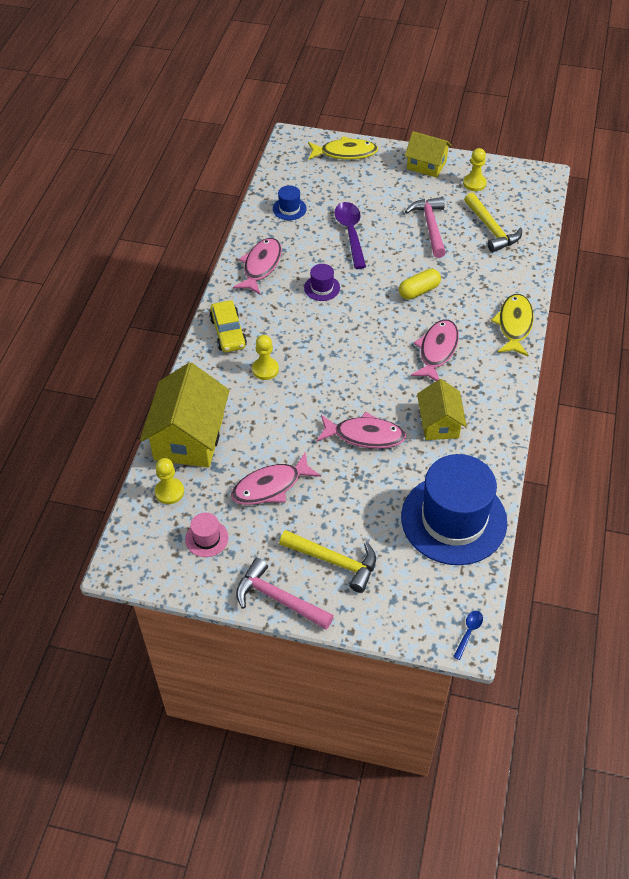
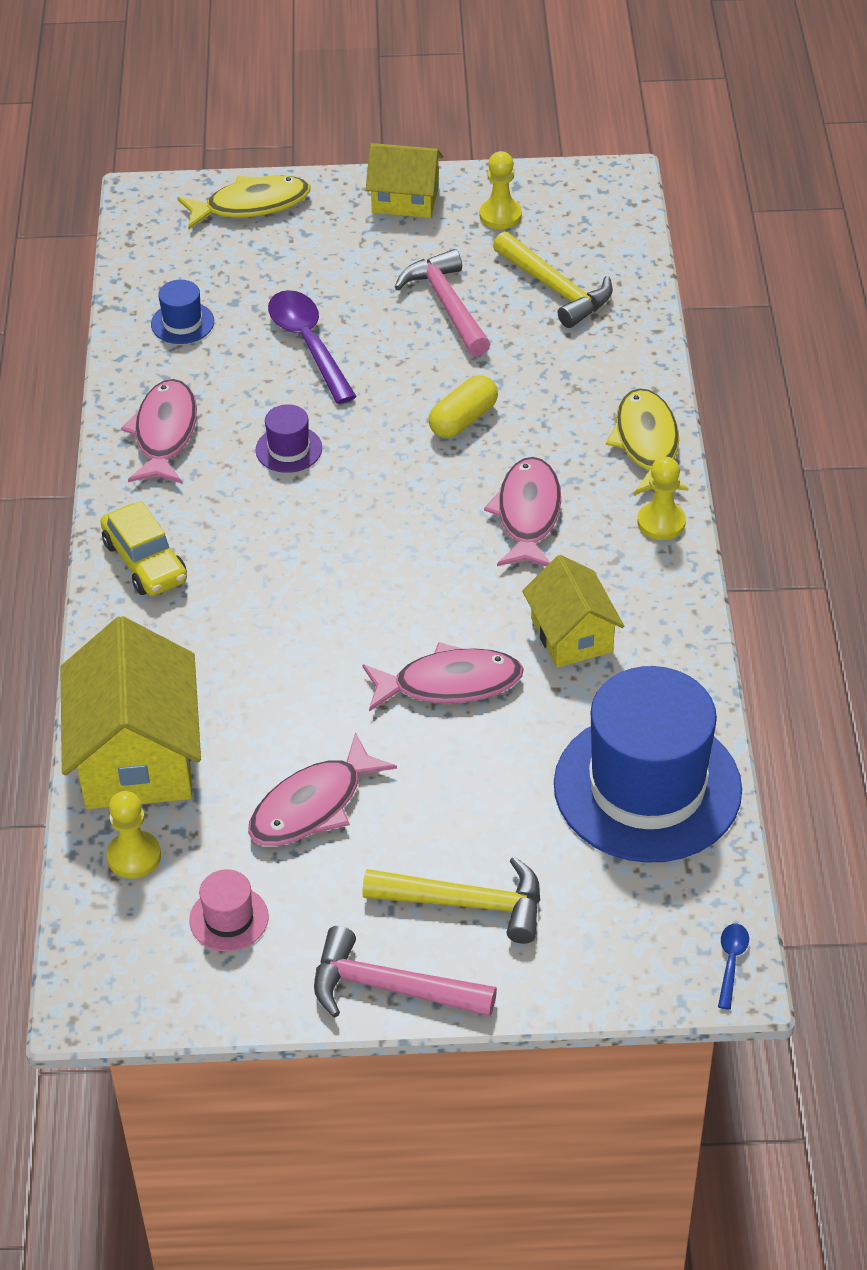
camera: 15 degrees left, 5 degrees down
yellow pawn [252,335,279,380] -> yellow pawn moved to [638,457,686,540]

